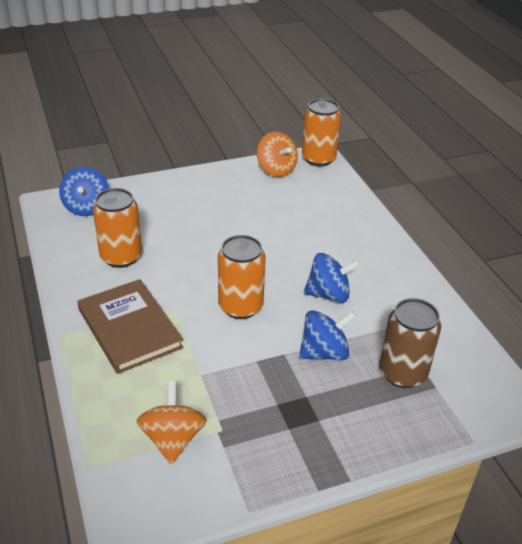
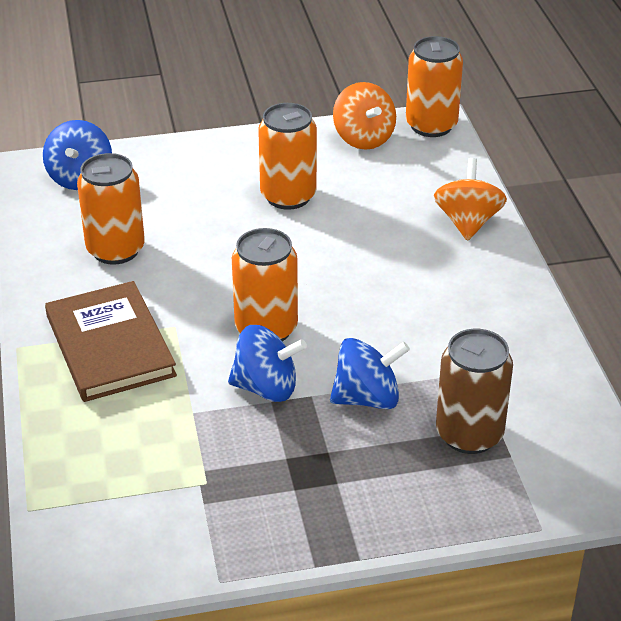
camera: 10 degrees right, 0 degrees up
orange spinning top [137,381,206,464] -> orange spinning top moved to [434,158,507,241]
blue spinning top [304,253,360,303] -> blue spinning top moved to [228,325,307,402]
none -> orange can [258,103,317,210]

